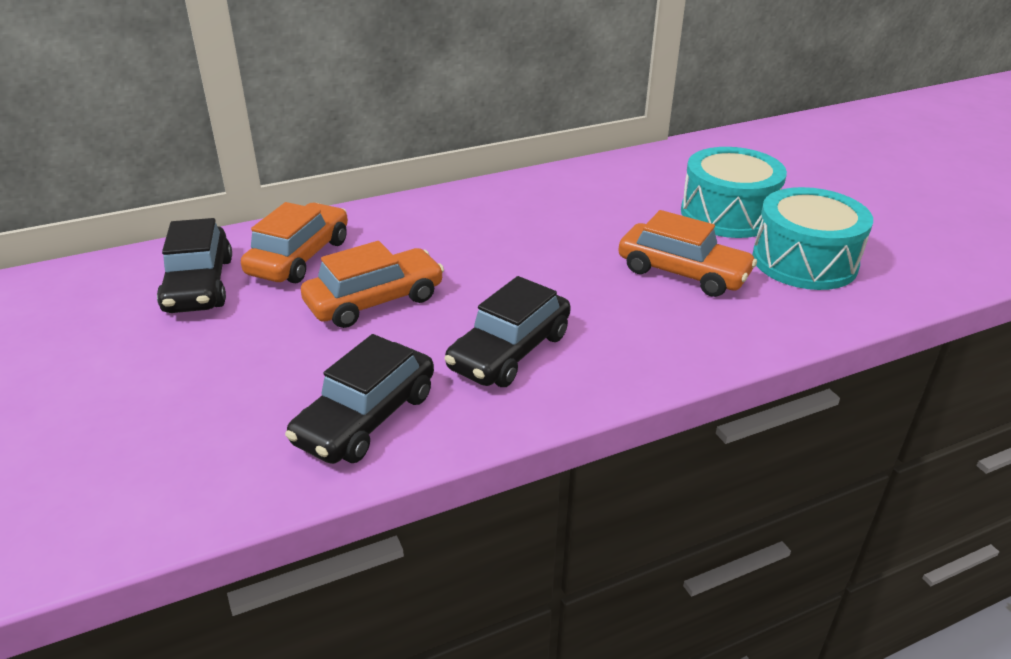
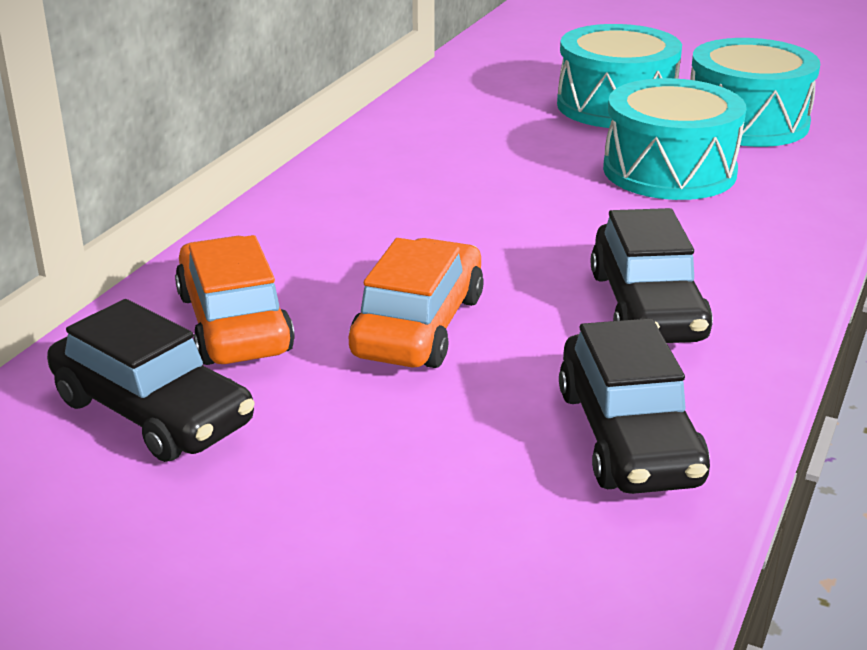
camera: 40 degrees left, 5 degrees down
orange car [618,210,757,297] -> turquoise drum [603,78,746,200]

